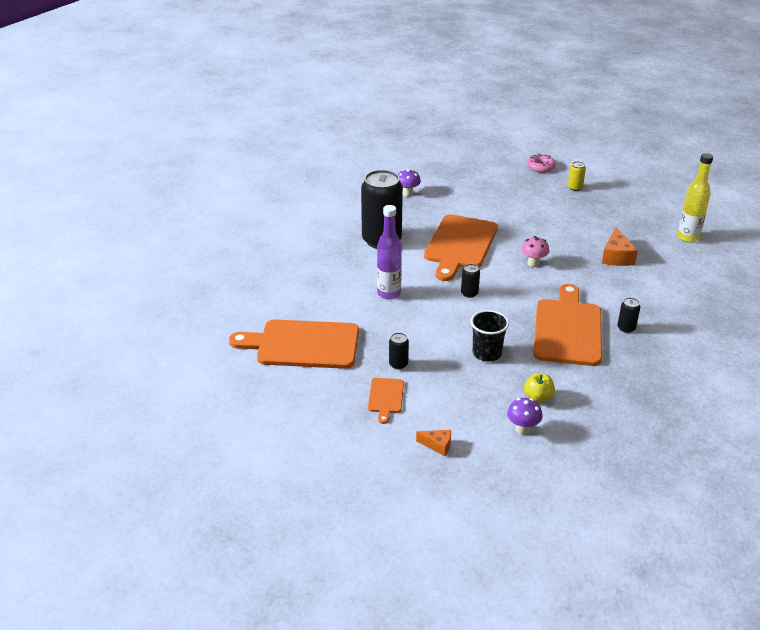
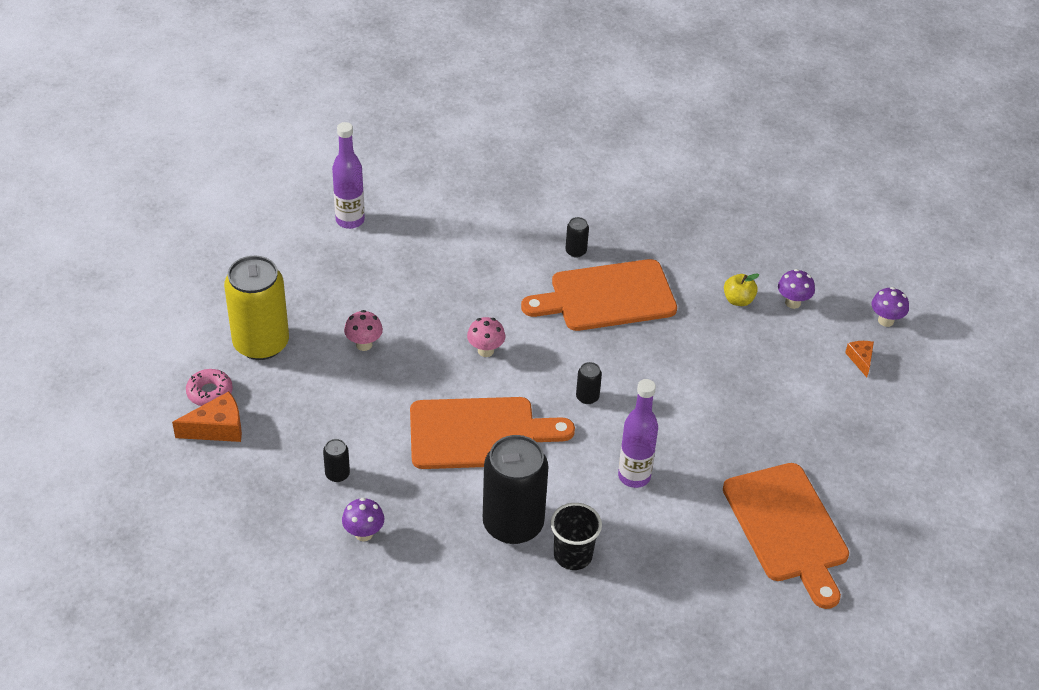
camera: 115 degrees left, 10 degrees up
orange cutting board [368,378,404,424] -> none
black can [389,333,409,369] -> black can moved to [323,439,350,482]
black cup [471,310,509,362] -> black cup moved to [551,503,602,570]
yellow can [568,161,586,191] -> yellow can [224,256,289,360], size x2.44
orange cheese [602,227,638,266] -> orange cheese moved to [172,391,242,442]
yellow bottle [677,153,713,243] -> purple bottle [332,122,365,229]
none -> pink mushroom [344,310,383,351]
none -> purple mushroom [872,287,909,327]

